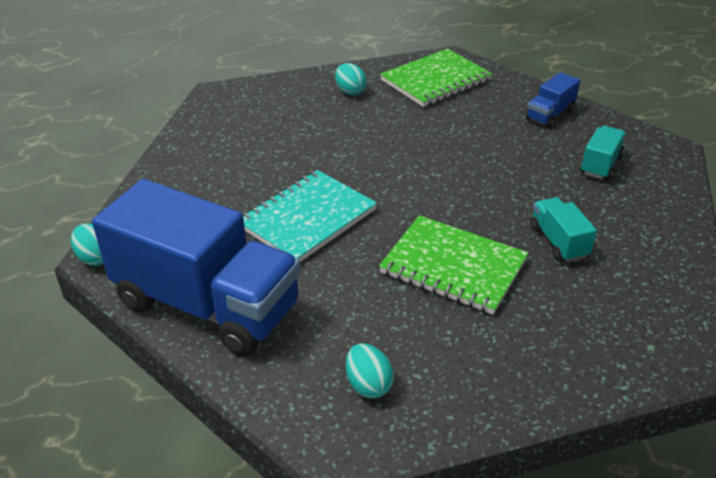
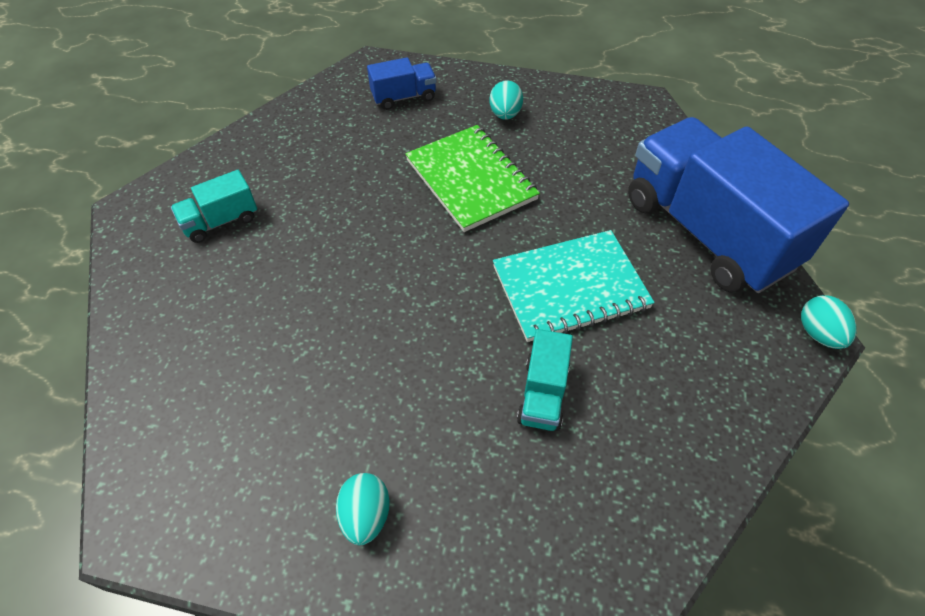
camera: 150 degrees left, 15 degrees up
turquoise egg [346,343,394,399] -> turquoise egg moved to [489,80,523,120]
green notebook [380,48,492,107] -> none
blue truck [526,72,580,128] -> blue truck moved to [367,57,437,110]
turquoise truck [530,197,597,262] -> turquoise truck moved to [517,329,573,431]

